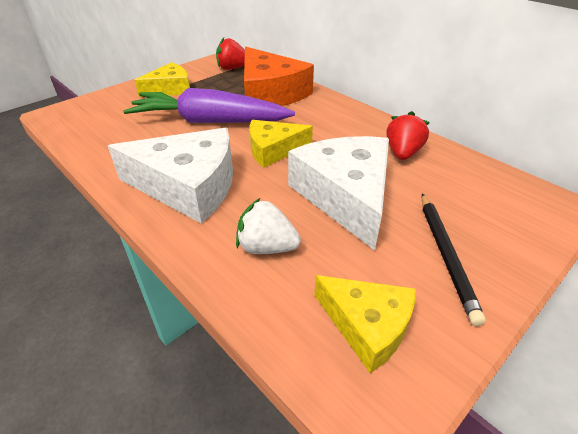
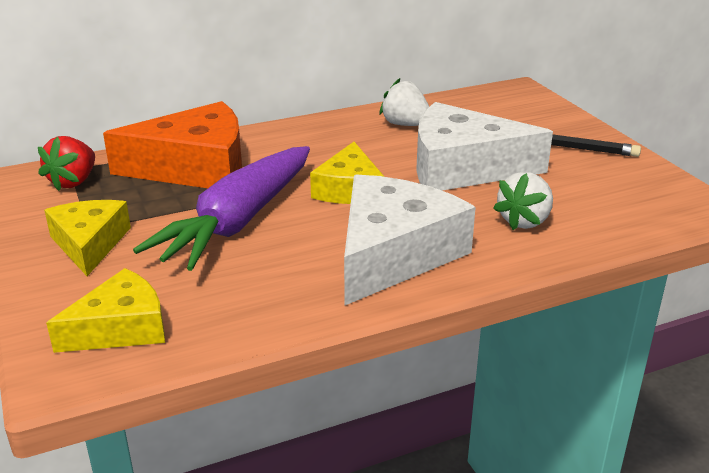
camera: 70 degrees left, 10 degrees down
yellow cheese [314,275,416,373] -> yellow cheese moved to [46,268,165,353]
red strawberry [386,111,430,160] -> white strawberry [380,78,429,126]

